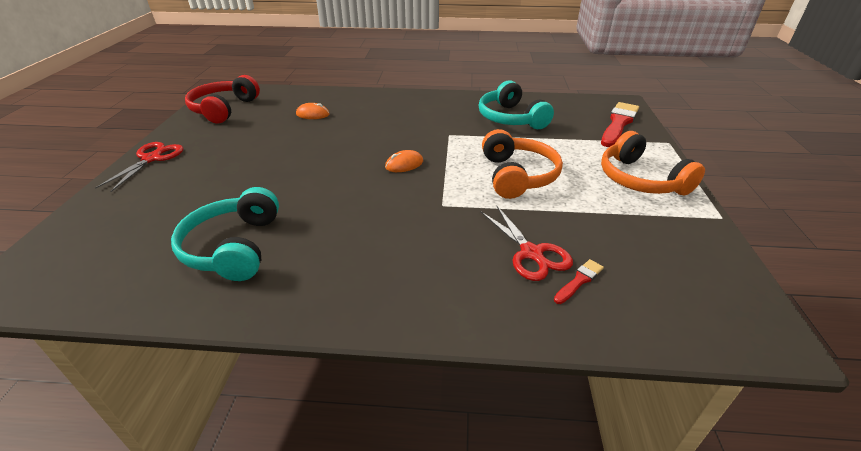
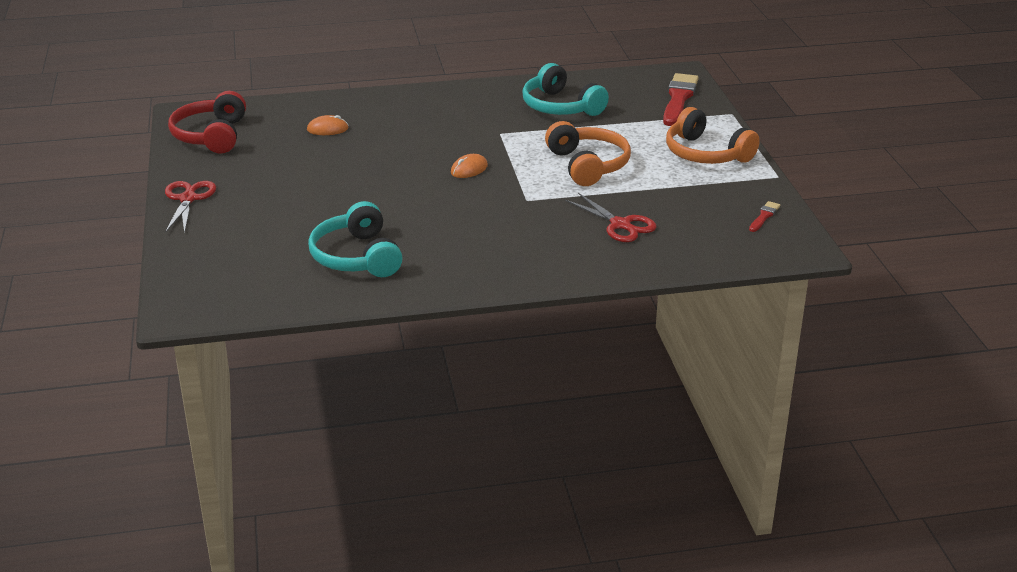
camera: 15 degrees left, 5 degrees down
red brush [554,259,604,304] -> red brush moved to [749,201,780,232]

